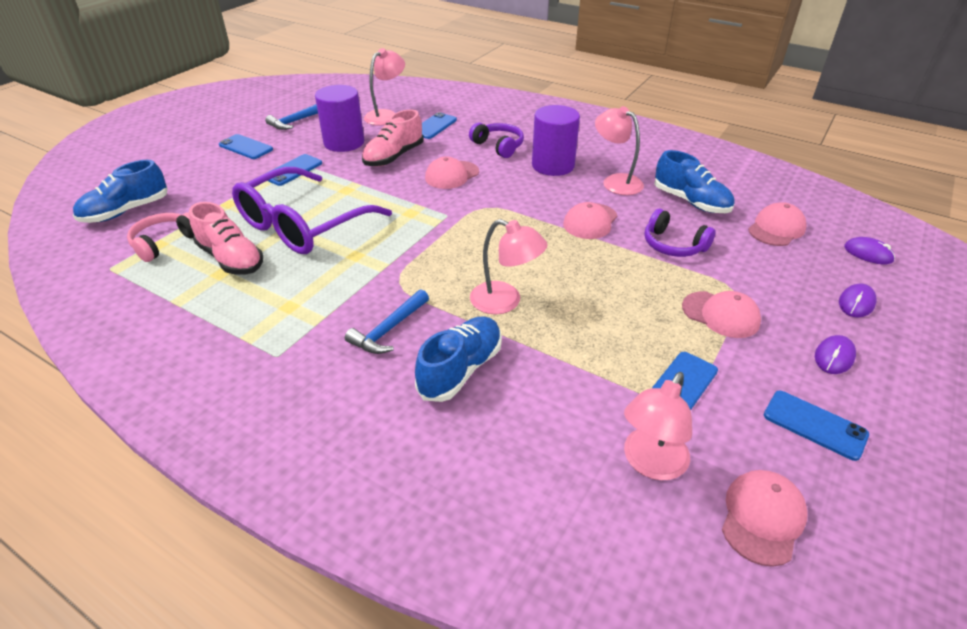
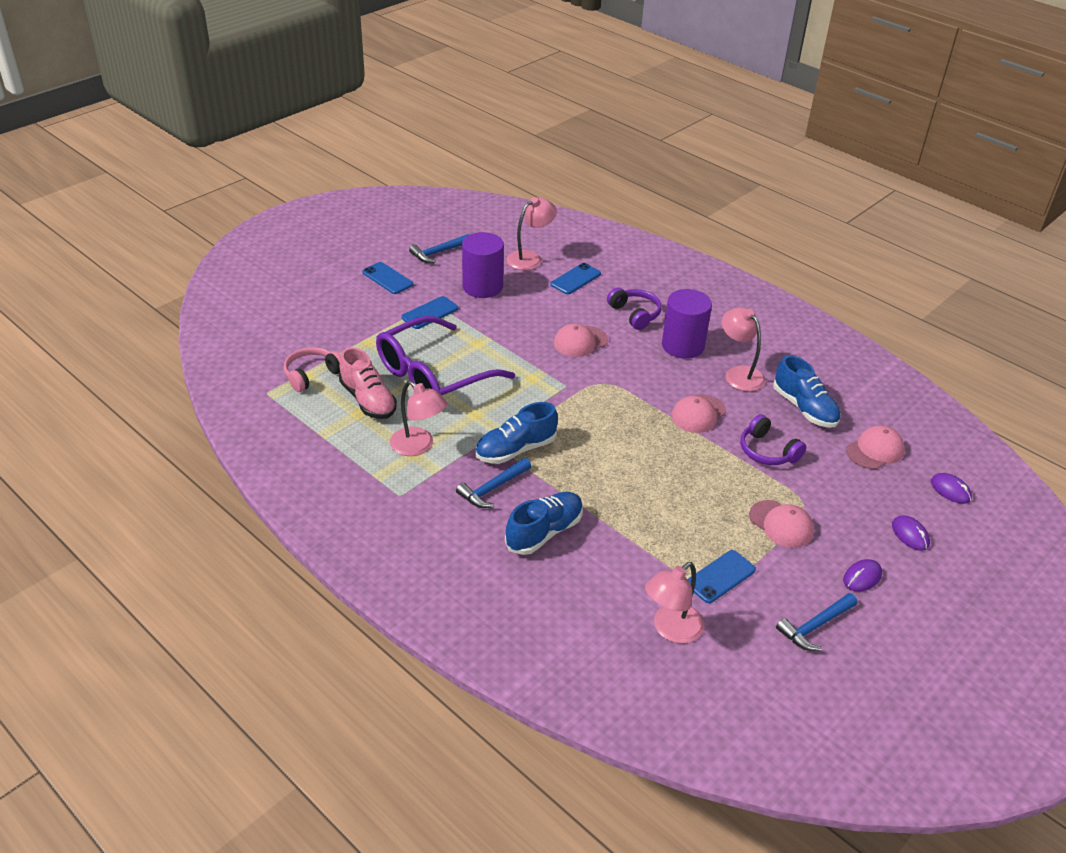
camera: 10 degrees right, 0 degrees up
blue shoe [73,160,168,223] -> blue shoe moved to [475,402,558,464]
pink shoe [362,109,424,167] -> none
pink lamp [470,219,548,314] -> pink lamp moved to [390,381,447,456]
pink cap [722,470,808,567] -> none
blue phone [764,391,869,461] -> blue hammer [776,593,857,651]
purple mouse [839,283,877,317] -> purple mouse turned 75 degrees counterclockwise [892,515,930,551]

